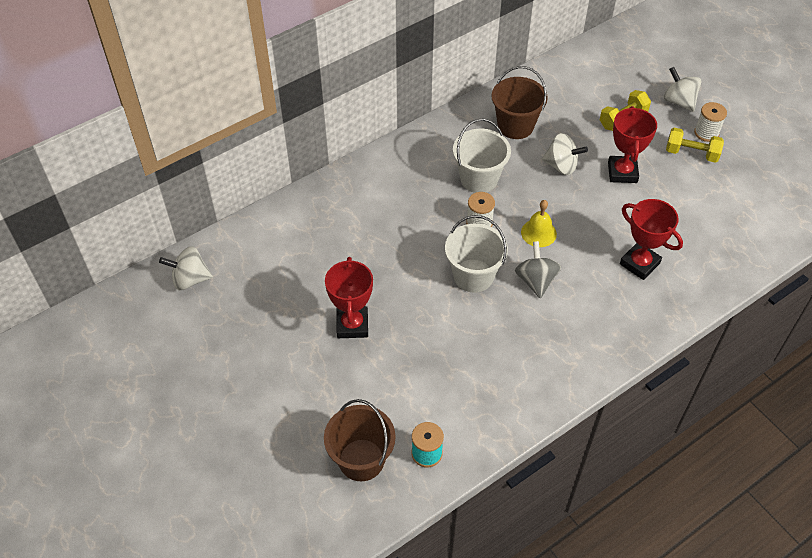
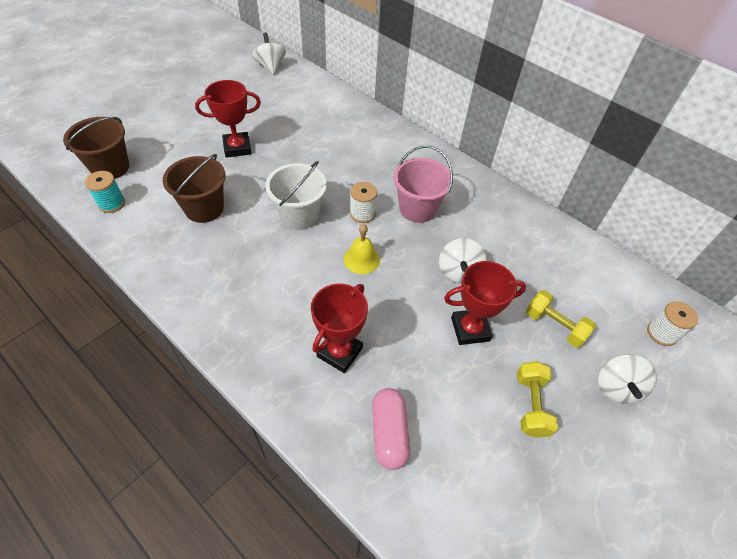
camera: 75 degrees right, 0 degrees up
white bucket [453,119,511,193] -> pink bucket [394,146,453,223]
brown bucket [492,66,548,139] -> brown bucket moved to [163,154,226,223]
grey spinning top [515,241,561,299] -> none
white spinning top [663,67,701,112] -> white spinning top turned 150 degrees clockwise [598,354,656,404]
white spool [694,102,727,142] -> white spool moved to [647,301,698,346]
none -> pink capsule [372,388,410,470]

